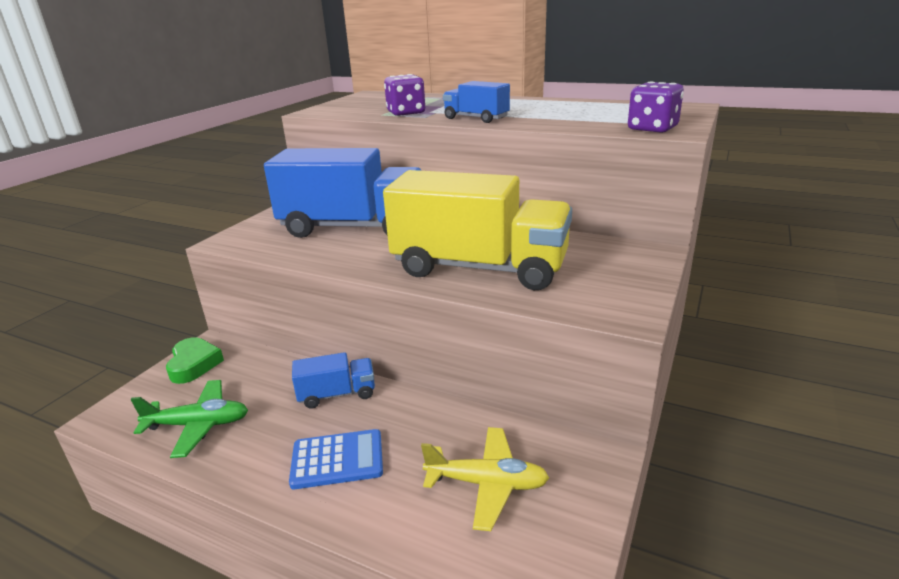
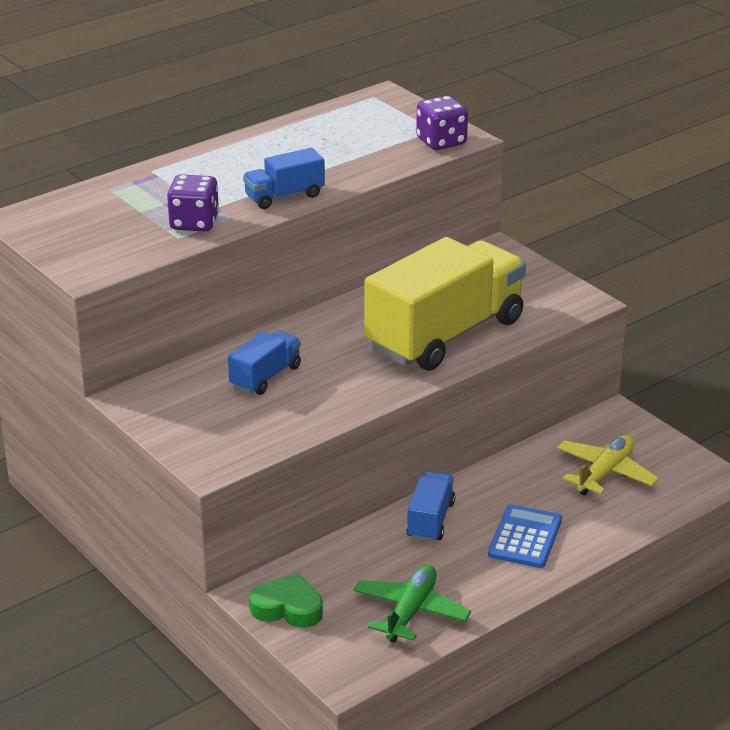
camera: 65 degrees left, 5 degrees up
blue truck [264,148,421,238] -> blue truck [228,331,301,395], size x0.46

